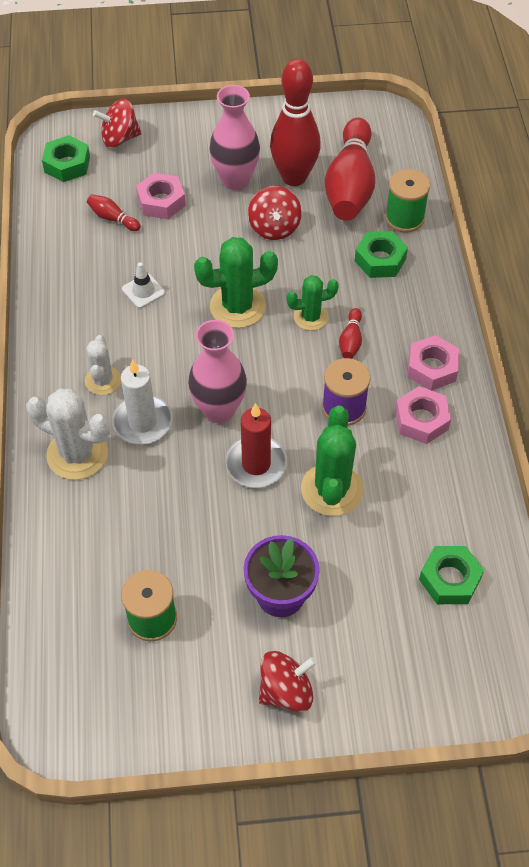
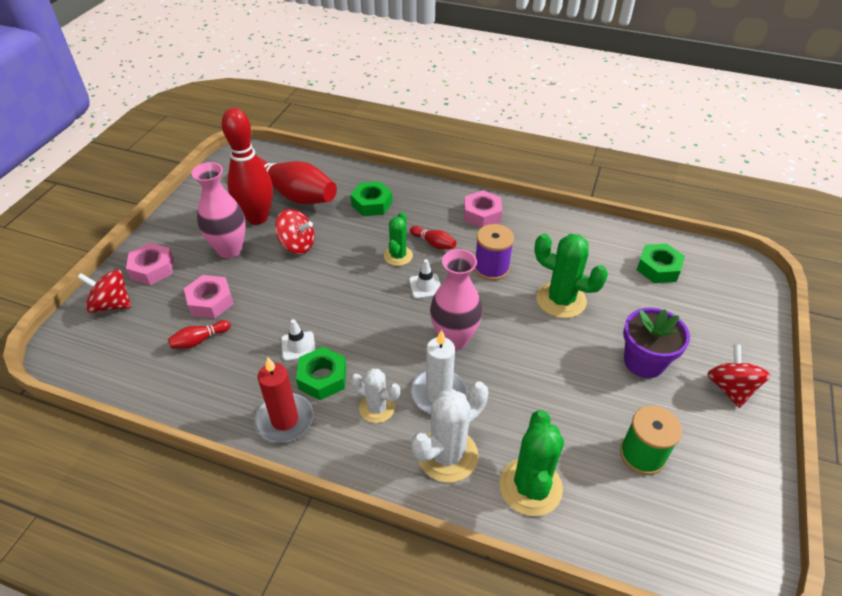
camera: 65 degrees left, 10 degrees down
green nut [42,135,90,182] -> green nut moved to [296,347,346,400]
red spinning top [93,99,141,148] -> red spinning top turned 90 degrees clockwise [77,270,131,313]
green cactus [194,237,278,328] -> green cactus moved to [499,410,564,516]
red candle [225,403,287,488] -> red candle moved to [254,357,314,443]
green spool [385,169,430,232] -> none
pink nut [395,386,451,444] -> pink nut moved to [126,243,174,285]
none -> white traffic cone [409,259,441,299]

